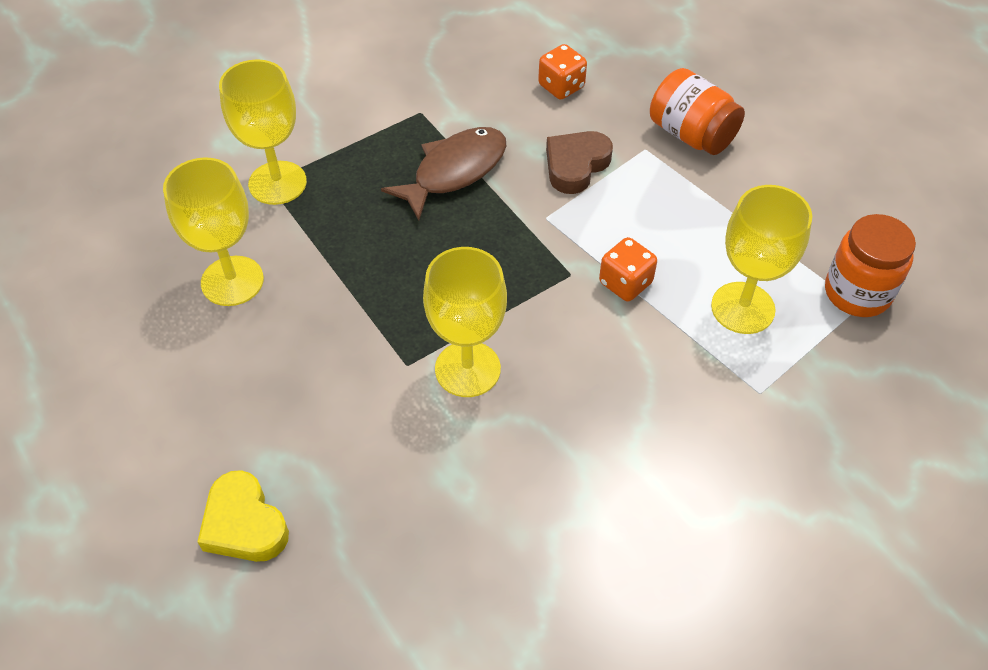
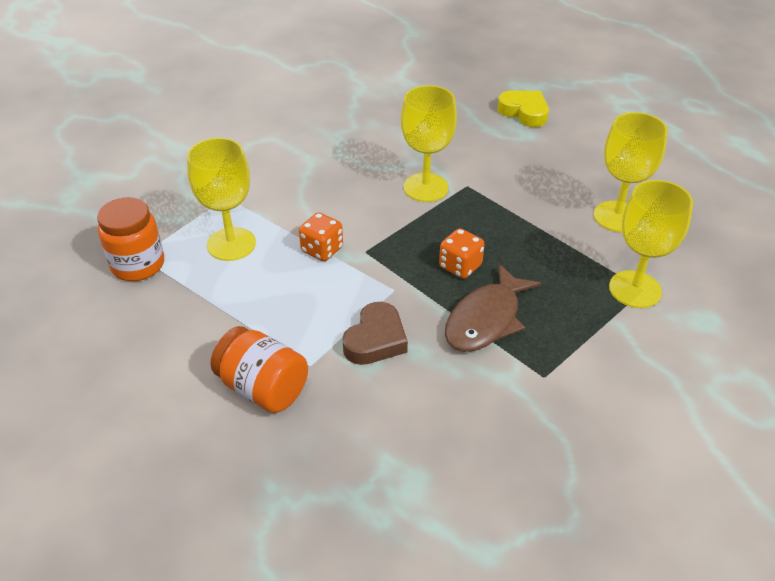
camera: 170 degrees right, 10 degrees down
orange dice [538,44,587,100] -> orange dice moved to [439,228,485,279]

